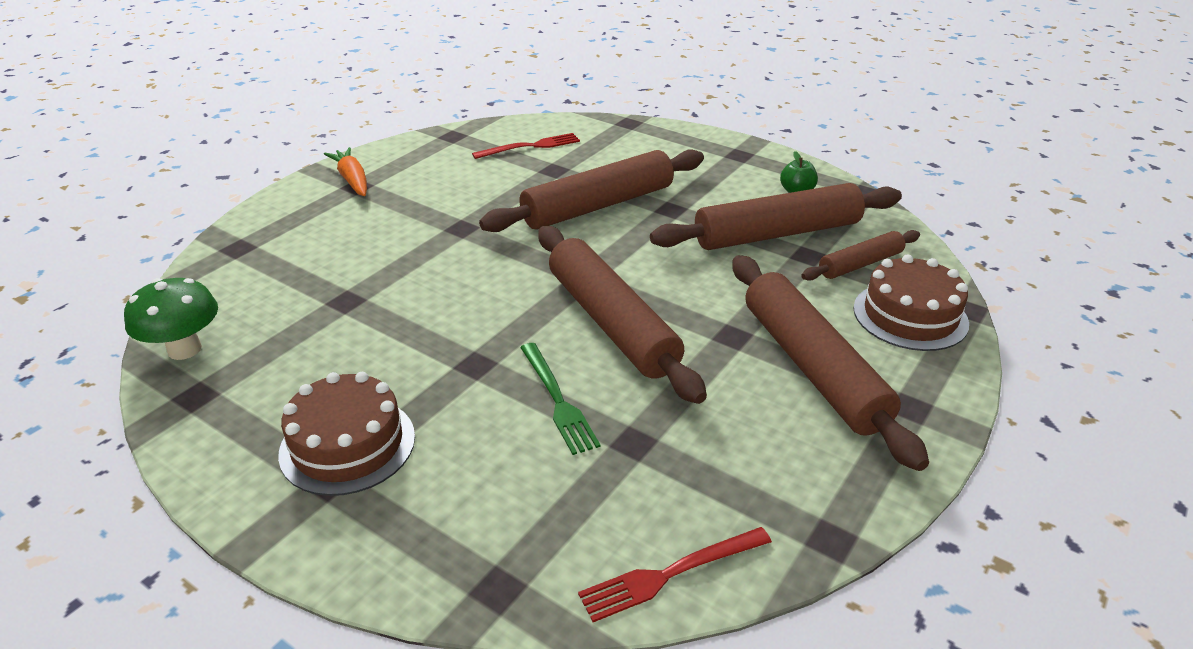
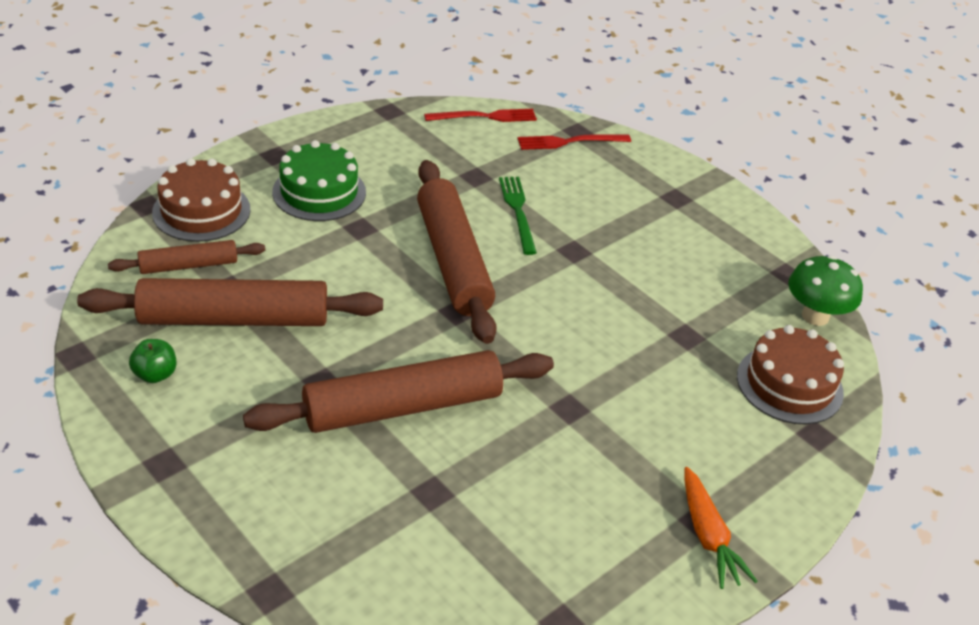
camera: 170 degrees left, 5 degrees up
brown cake [278,372,415,496] -> brown cake moved to [737,325,844,424]
red fork [472,133,580,159] -> red fork moved to [517,134,631,150]
brown rolling pin [732,255,929,471] -> green cake [272,140,366,221]

